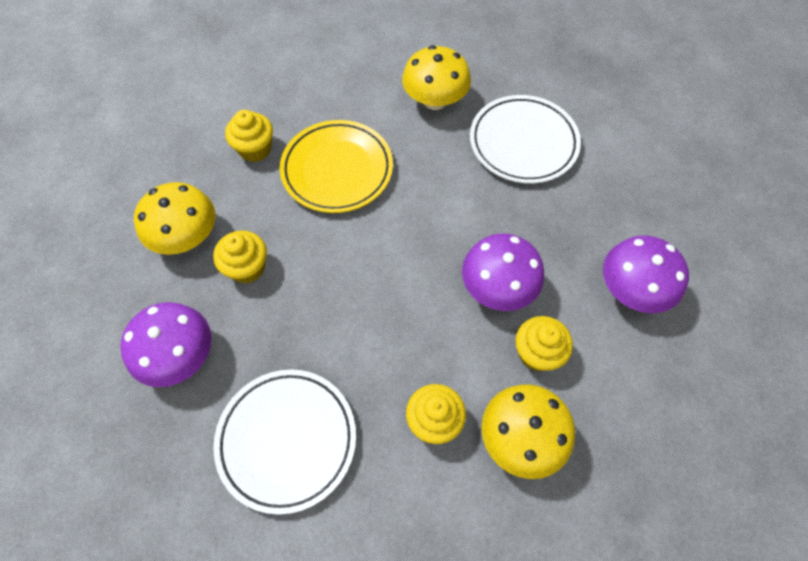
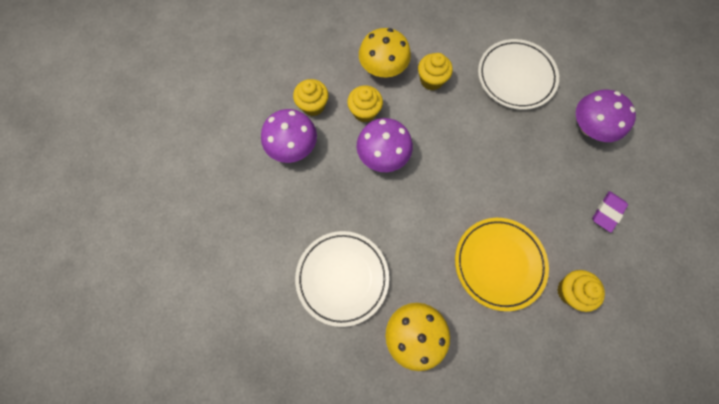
camera: 175 degrees left, 10 degrees up
yellow mushroom [134,182,215,255] -> purple eraser [592,191,628,233]
yellow cupcake [213,231,267,284] -> yellow cupcake moved to [293,79,329,116]

